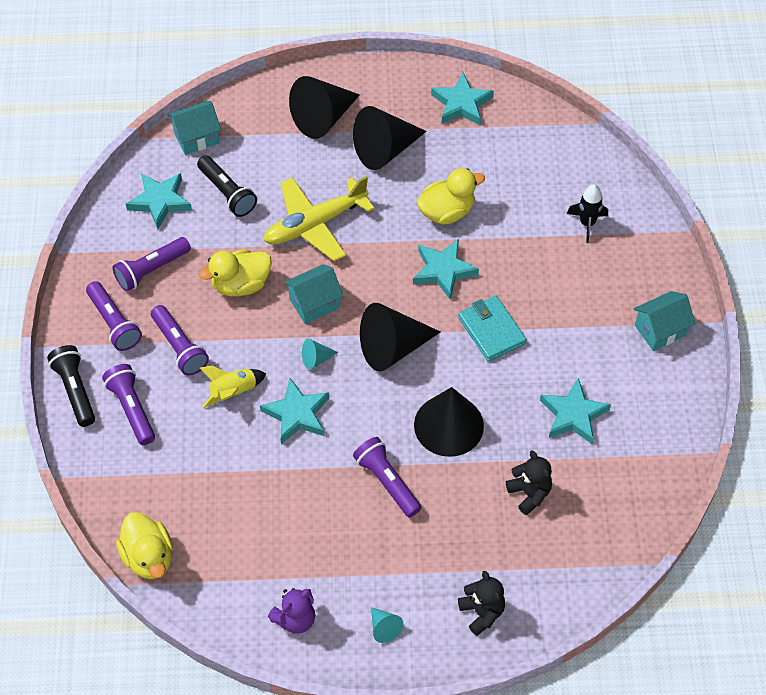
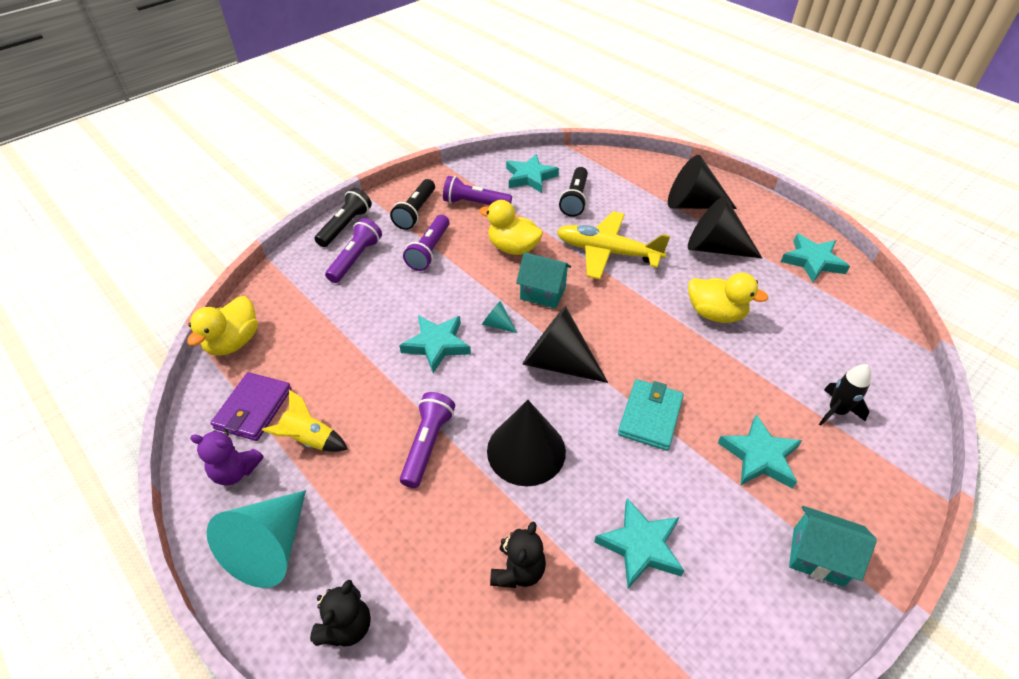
camera: 50 degrees right, 10 degrees down
purple flashlight [86,281,142,351] -> black flashlight [390,179,435,230]
turquoise house [167,101,221,155] -> none
yellow rocket [200,366,267,408] -> yellow rocket moved to [262,390,348,452]
turquoise cone [371,607,403,643] -> turquoise cone [207,490,306,588], size x2.23
turquoise star [413,239,479,300] -> turquoise star moved to [718,414,802,489]
none -> purple wallet [210,372,292,441]

